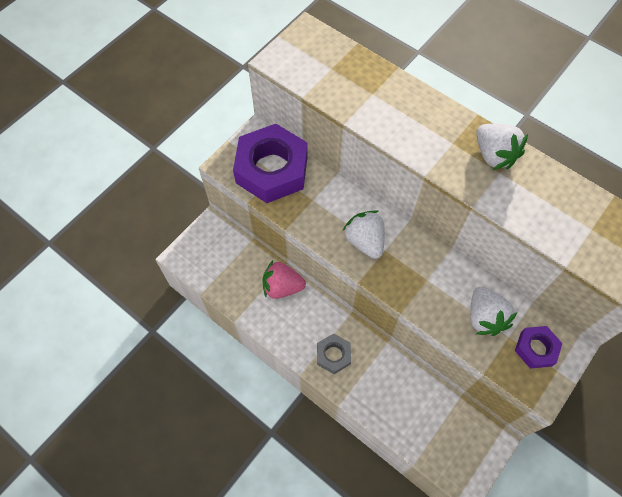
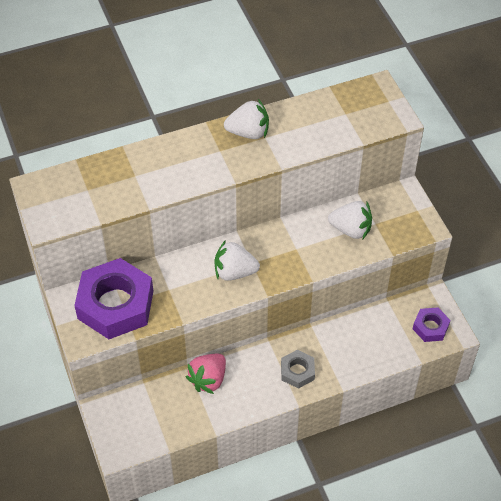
camera: 60 degrees left, 10 degrees down
purple nut [515,326,563,369] -> purple nut moved to [413,307,450,342]

